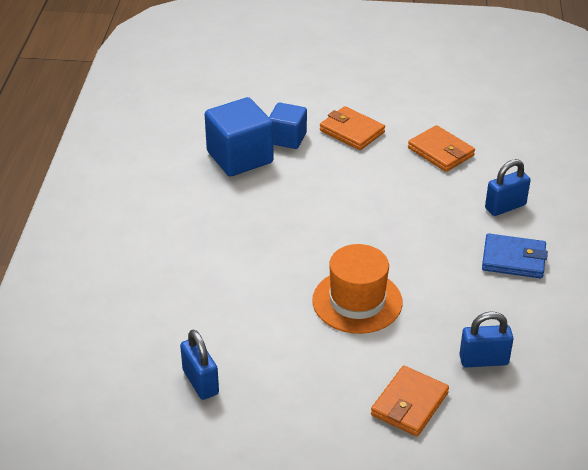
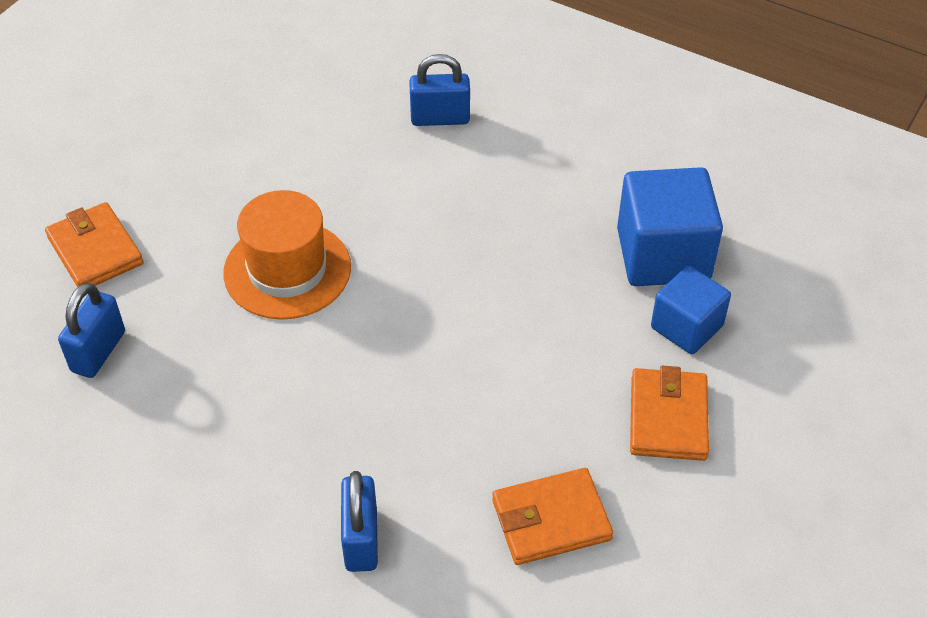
camera: 115 degrees right, 10 degrees up
blue padlock [180,330,219,400] -> blue padlock moved to [409,54,470,126]
orange wallet [320,106,385,150] -> orange wallet turned 60 degrees counterclockwise [630,366,709,461]
blue wallet [482,233,548,279] -> none

